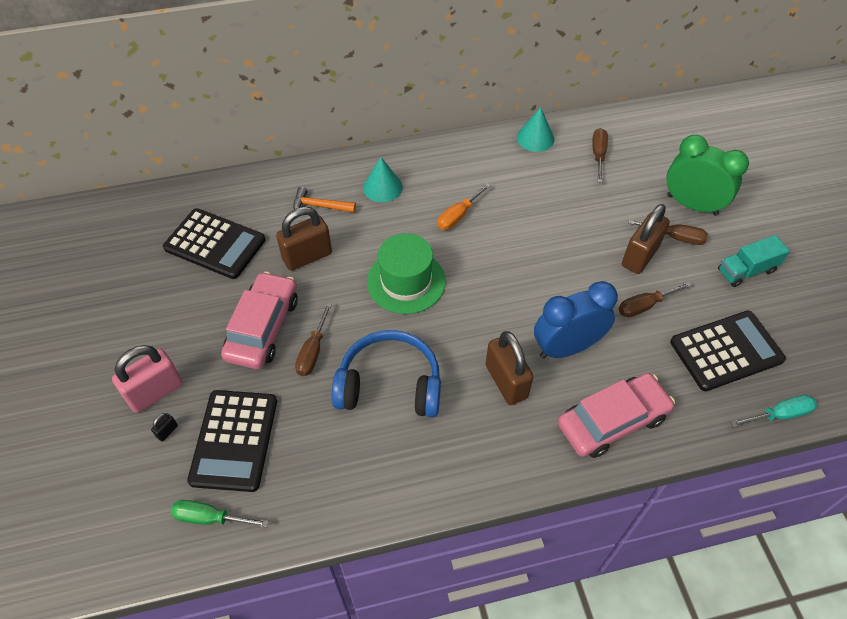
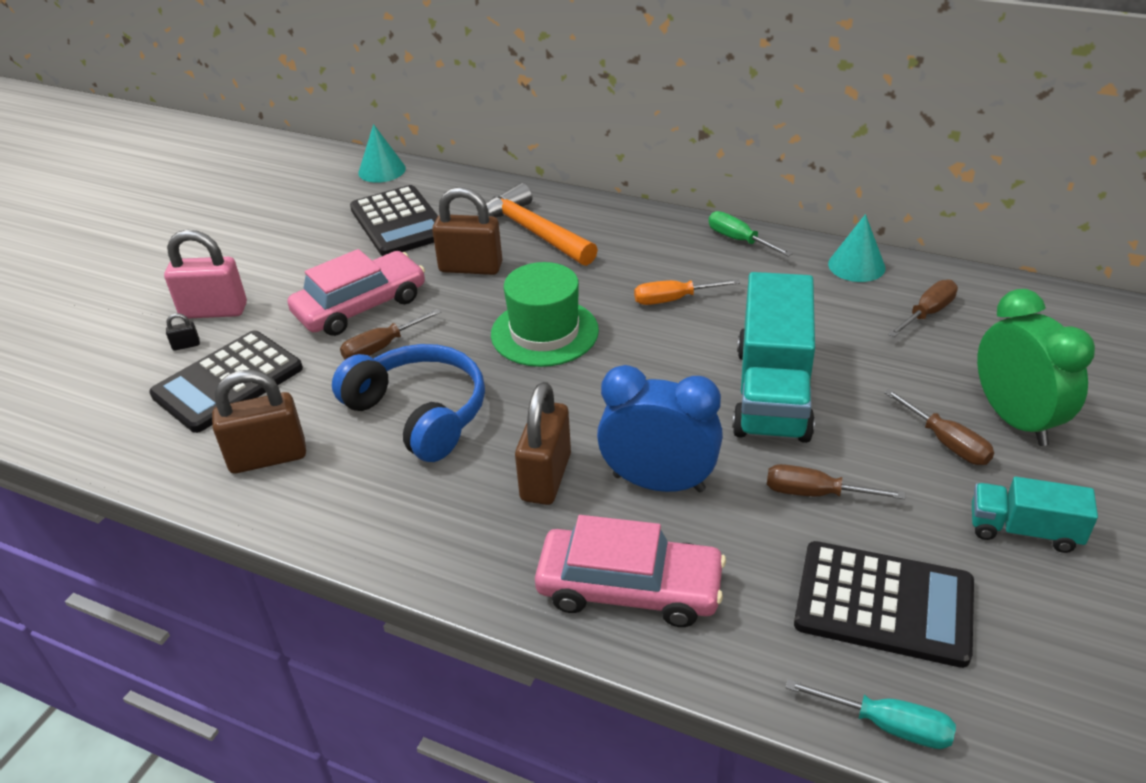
camera: 40 degrees right, 15 degrees down
green screwdriver [171,500,269,527] -> green screwdriver moved to [709,211,793,257]
orange hammer [293,187,356,213] -> orange hammer [477,183,598,266], size x1.77
turquoise cone [363,157,403,202] -> turquoise cone moved to [358,124,406,183]
brown padlock [622,204,670,274] -> brown padlock moved to [212,370,306,473]
none -> turquoise truck [732,272,815,443]

